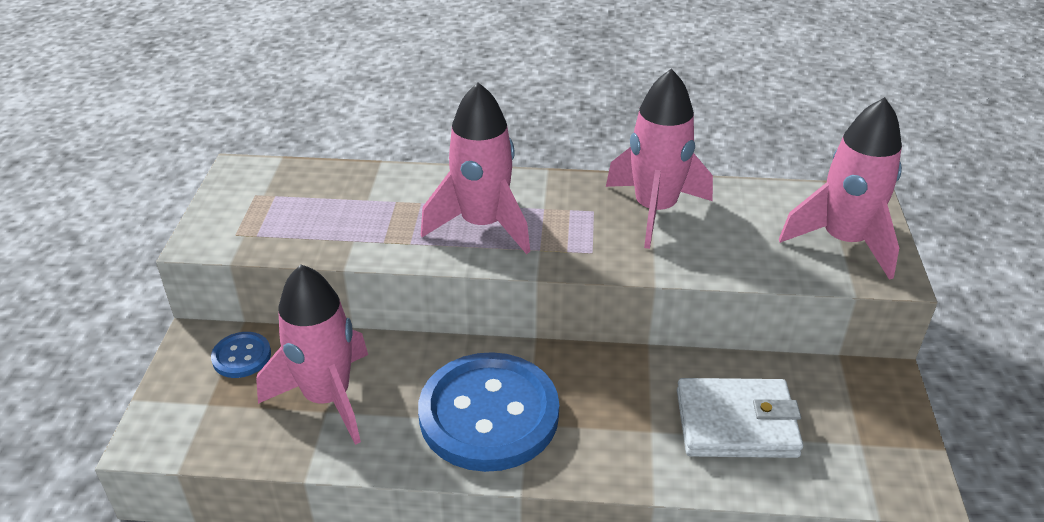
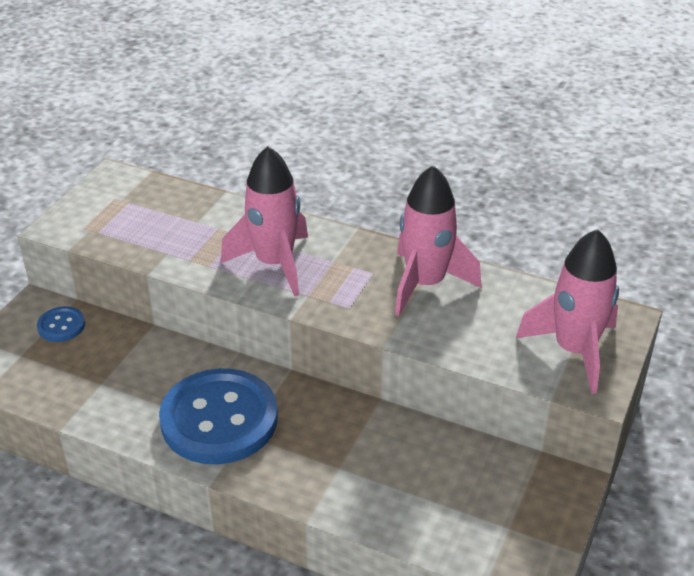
camera: 20 degrees right, 0 degrees up
pink rocket [256,264,368,445] -> none
white wallet [677,378,803,458] -> none

